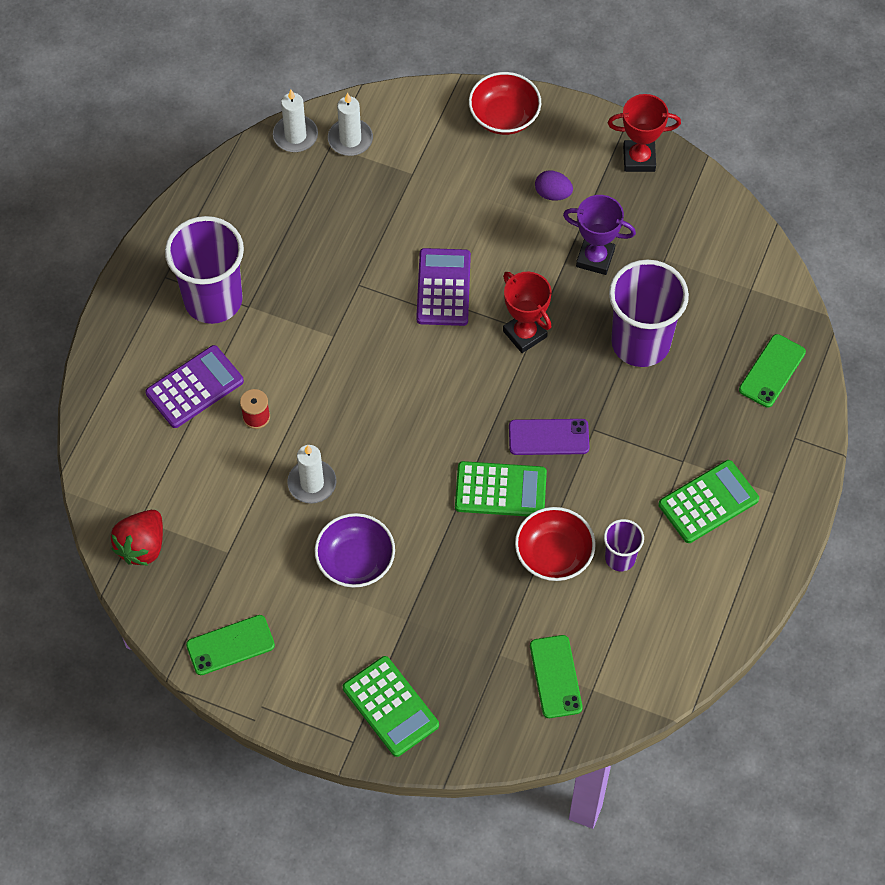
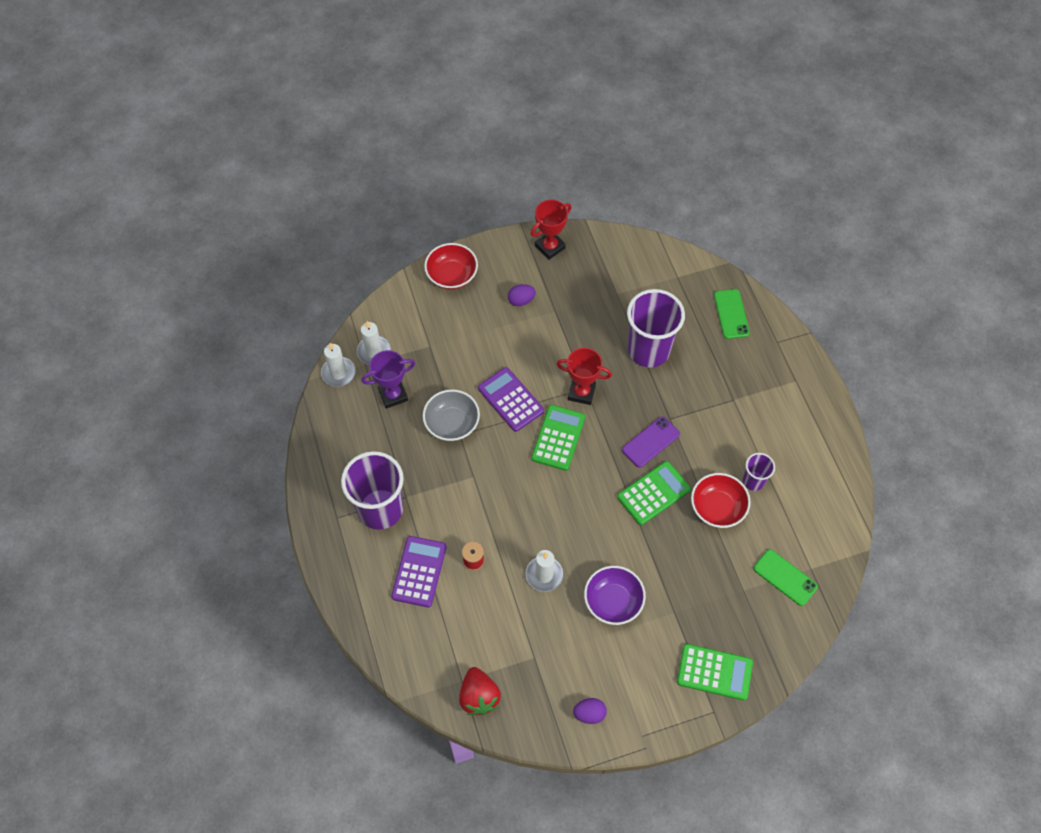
camera: 40 degrees left, 0 degrees up
green phone [186,615,275,675] -> purple egg [573,698,607,724]
purple trophy [563,195,636,275] -> purple trophy moved to [361,350,415,409]
green calculator [658,460,759,543] -> green calculator moved to [531,405,585,471]
none -> grey bowl [423,389,480,441]

